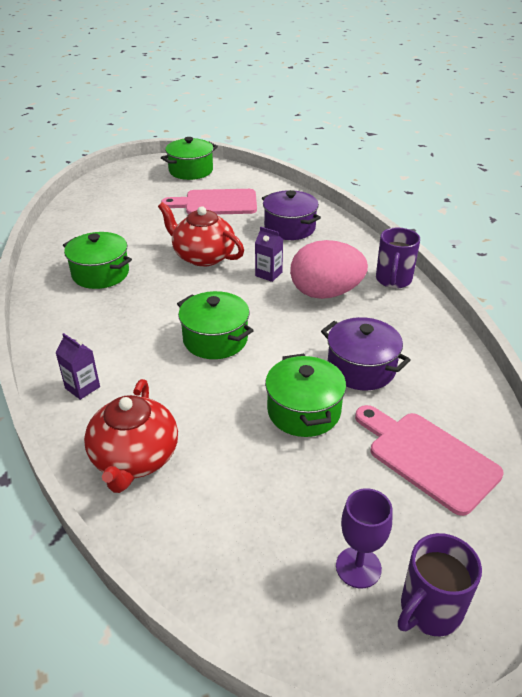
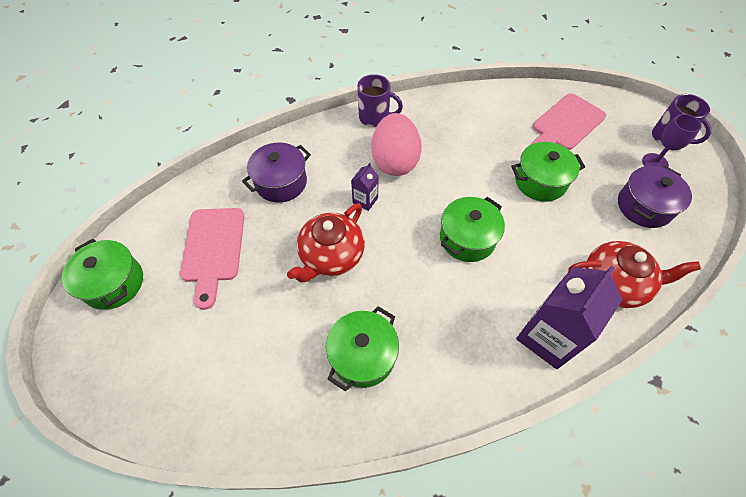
camera: 90 degrees left, 20 degrees up
purple carton [55,333,100,400] -> purple carton [516,266,623,369], size x2.08
purple pot [321,317,410,390] -> purple pot moved to [618,166,692,228]

